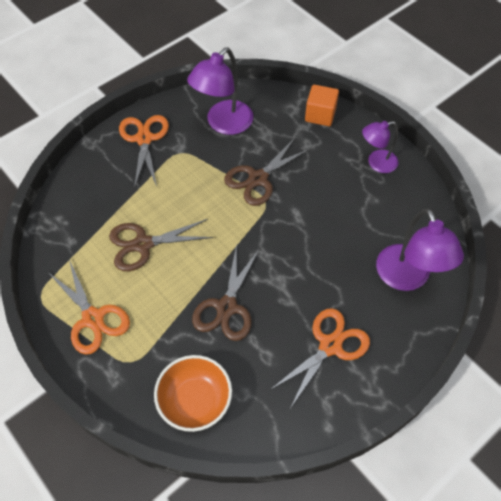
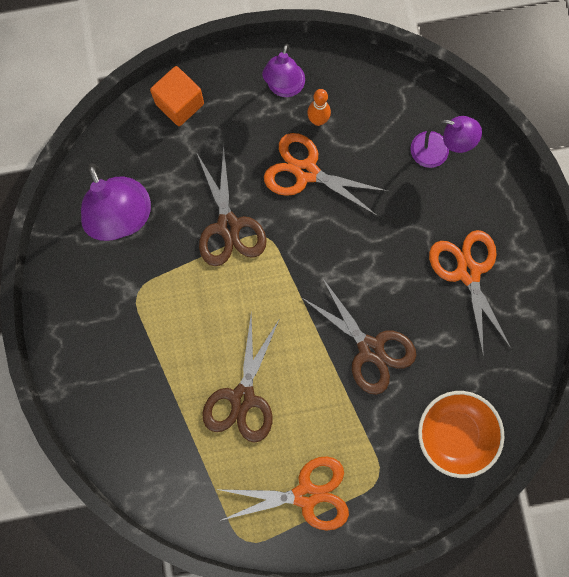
camera: 60 degrees left, 20 degrees up
orange scissors [119,115,169,189] -> orange scissors moved to [264,133,387,216]
purple lamp [376,209,464,291] -> purple lamp [411,116,482,168], size x0.62
none -> orange bowling pin [307,89,331,126]

